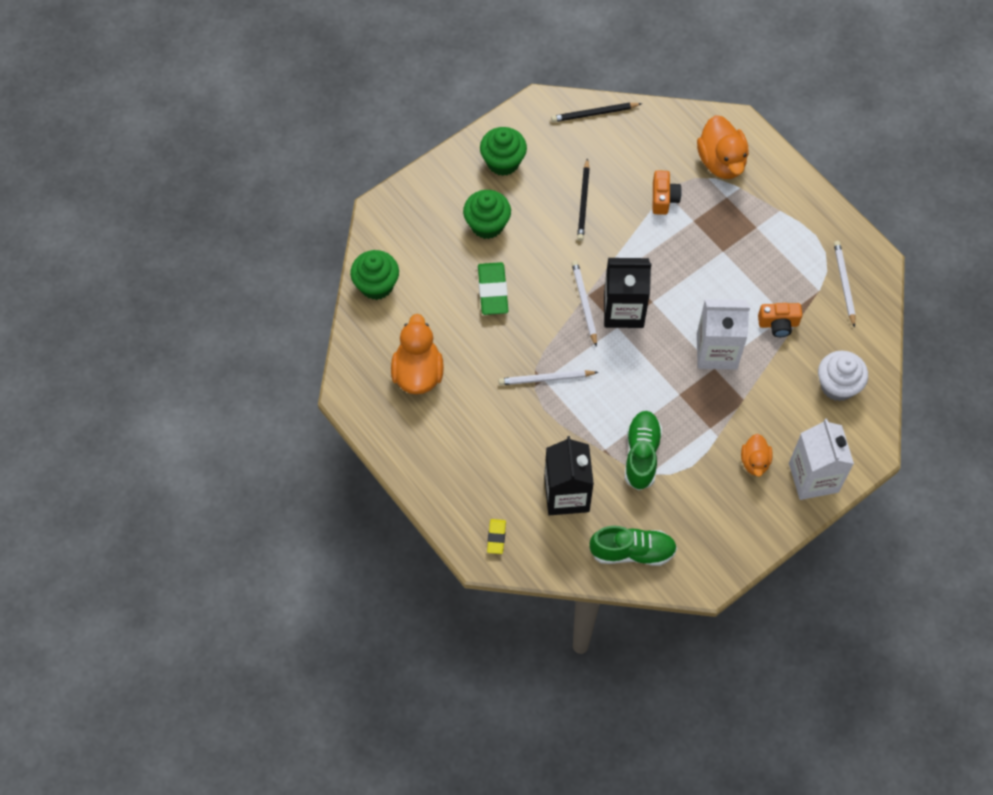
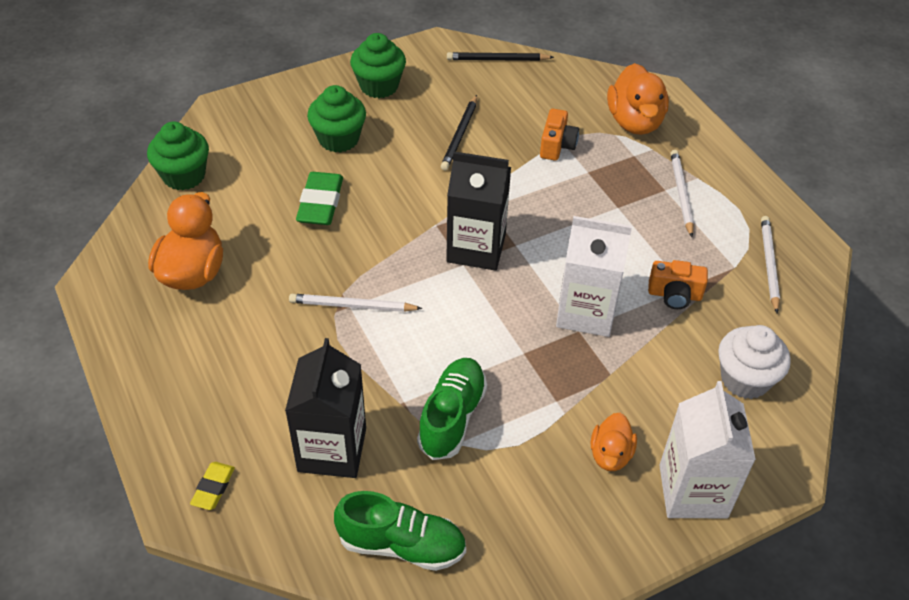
camera: 10 degrees right, 15 degrees down
white pencil [572,261,597,347] -> white pencil moved to [670,150,694,237]

